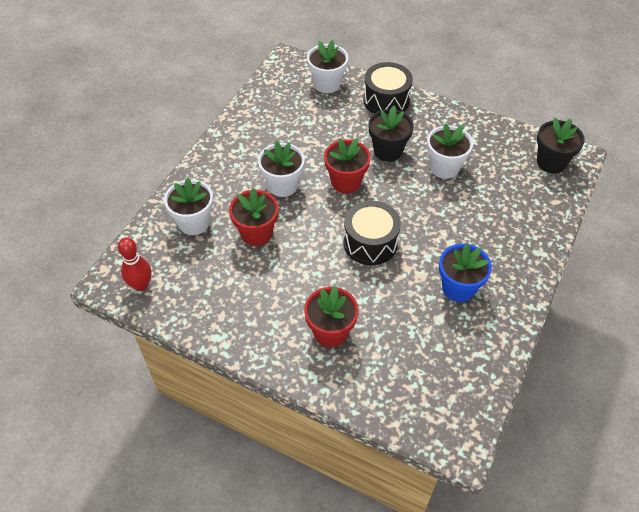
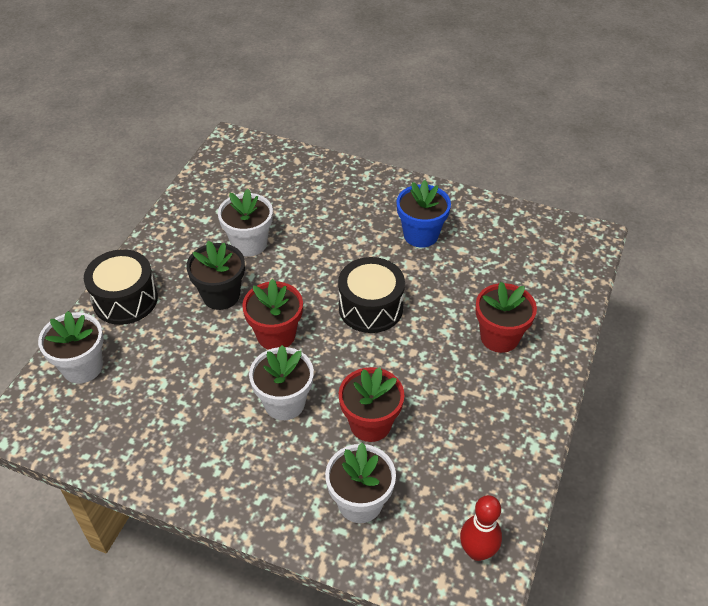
camera: 95 degrees left, 5 degrees down
black flower pot [537,117,585,173] -> none

